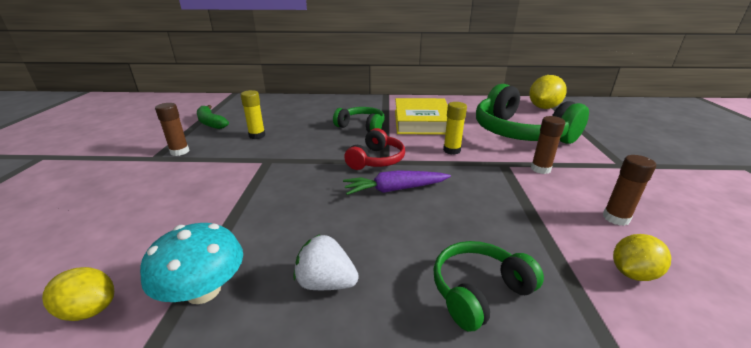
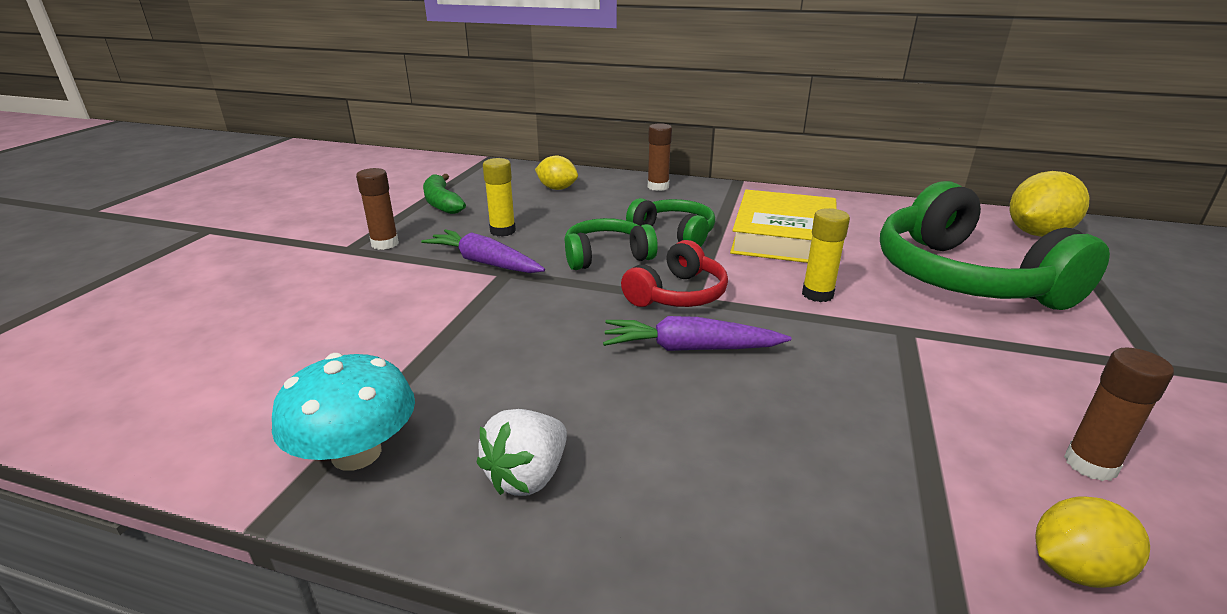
camera: 15 degrees right, 0 degrees up
yellow lemon [42,267,114,321] -> yellow lemon moved to [535,156,578,190]
white strawberry [293,234,359,290] -> white strawberry turned 90 degrees counterclockwise [477,409,567,496]
green headphones [433,241,544,332] -> green headphones moved to [564,218,658,270]
brown glue stick [531,116,565,174] -> brown glue stick moved to [648,123,672,191]
none -> purple carrot [421,229,545,273]

